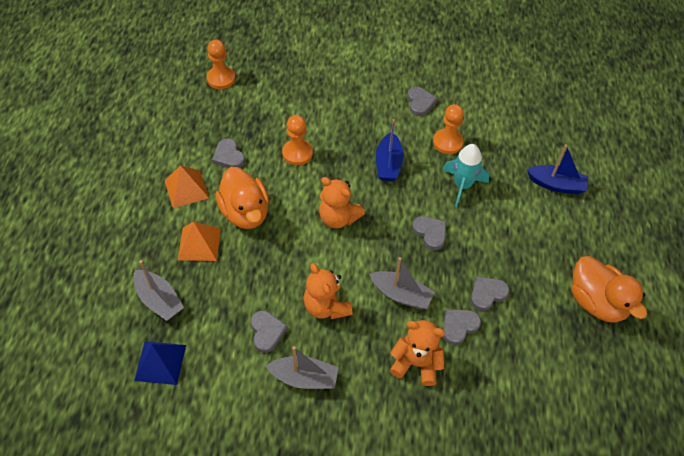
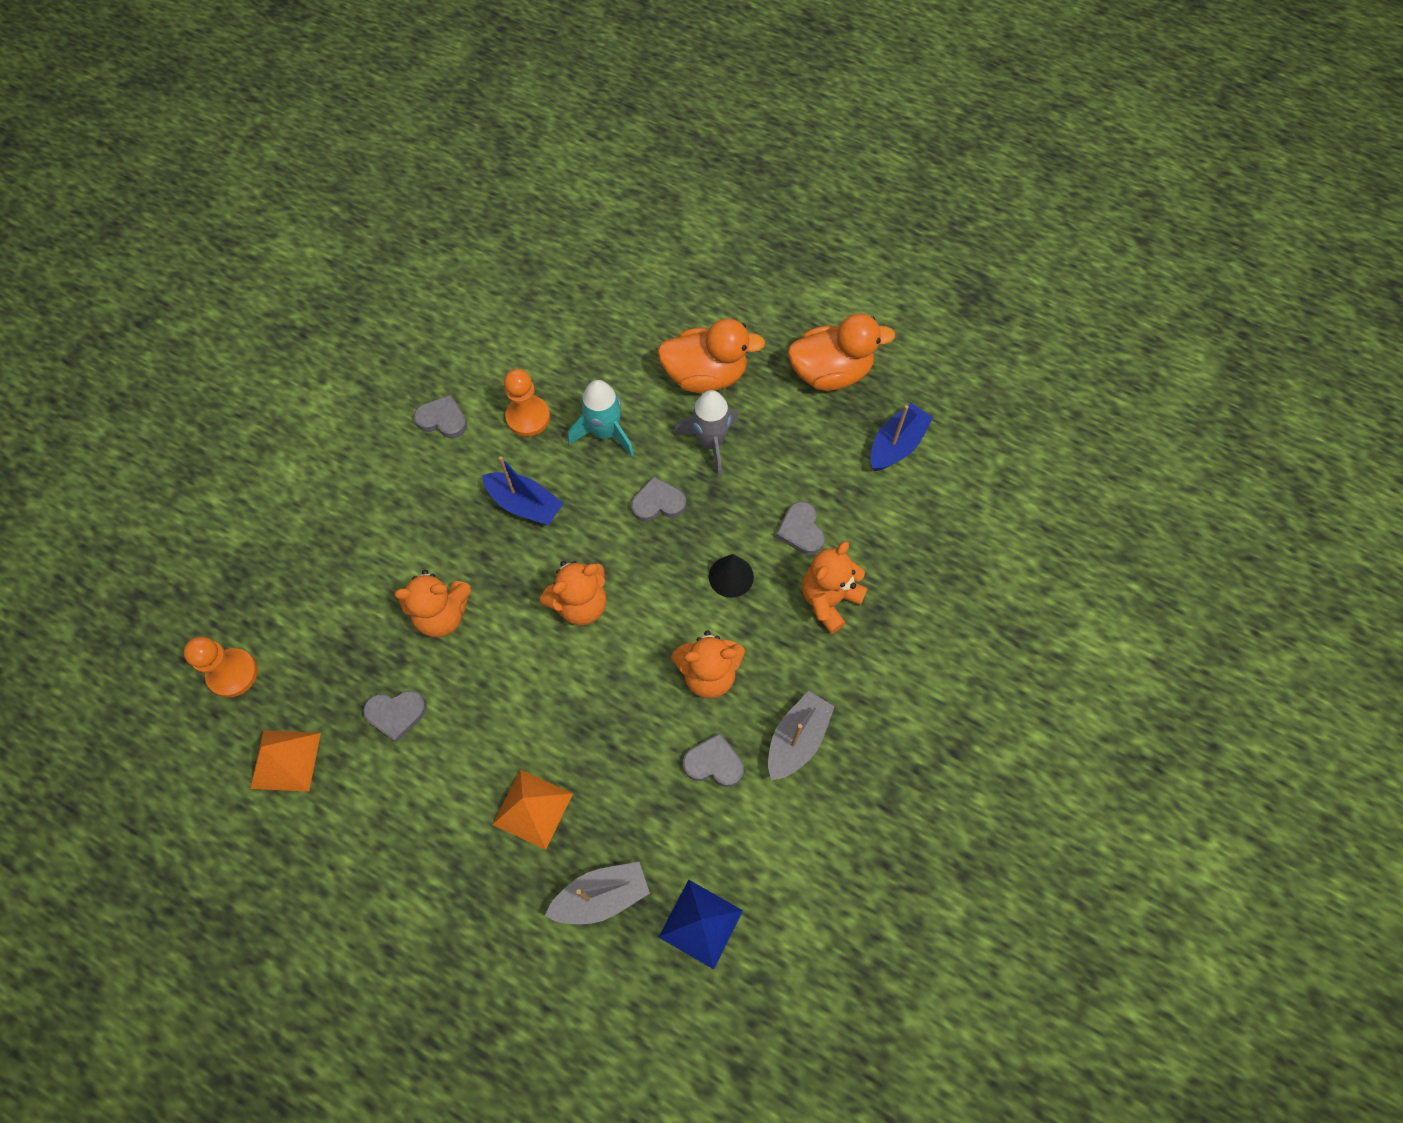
camera: 65 degrees left, 10 degrees up
orange pyramid [165,165,209,208] -> orange pyramid moved to [250,730,321,792]
orange duck [215,167,269,229] -> orange duck moved to [657,318,765,393]
orange pawn [282,115,313,165] -> orange teddy bear [394,570,471,637]
grey boat [369,257,435,310] -> black cone [709,554,754,598]
grey heart [471,276,510,311] -> none
blue boat [527,144,588,194] -> blue boat moved to [870,403,933,471]
none -> grey rocket [674,390,739,476]

